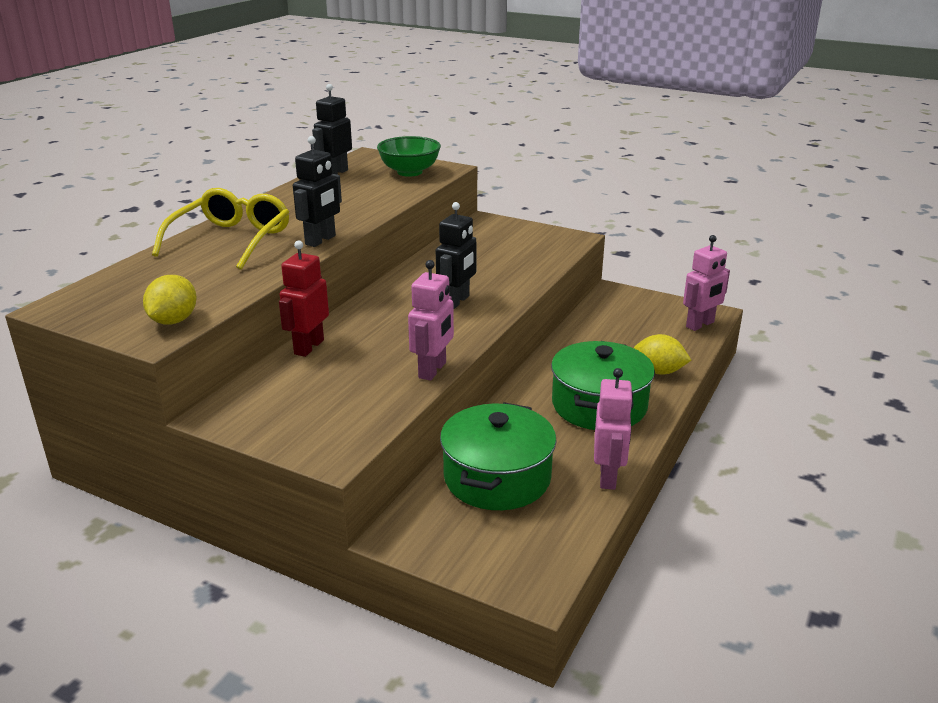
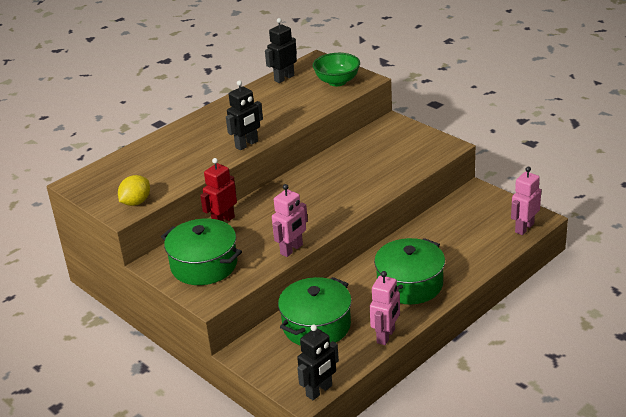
camera: 20 degrees right, 5 degrees up
yellow glasses [152,188,289,270] -> none
black robot [436,202,477,309] -> black robot moved to [297,325,339,400]
yellow lemon [634,334,691,375] -> none
pink robot [683,235,730,331] -> pink robot turned 150 degrees clockwise [511,167,541,235]
none -> green pot [161,219,242,285]

